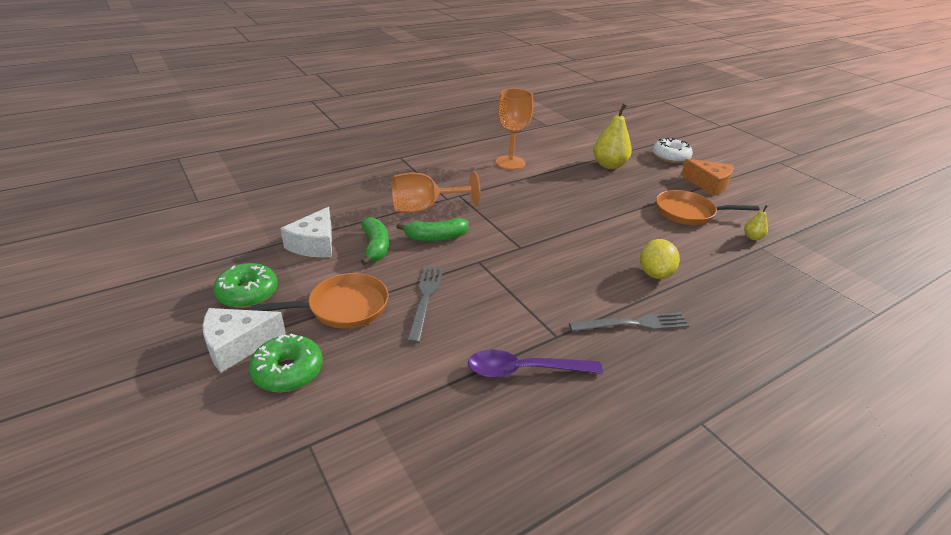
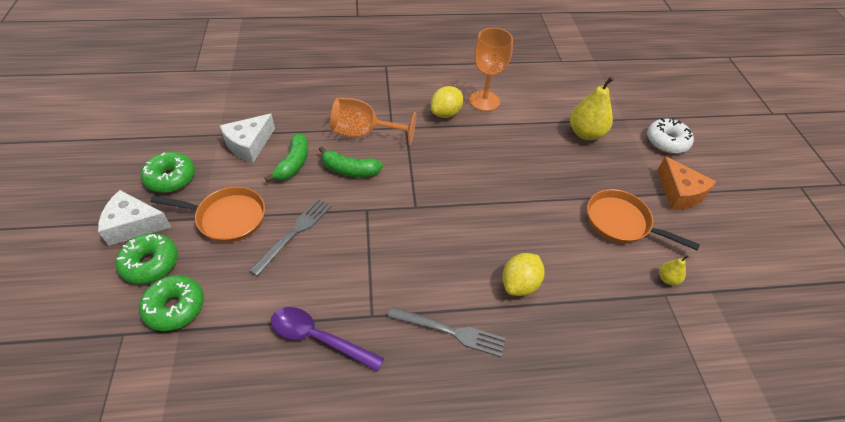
camera: 25 degrees right, 15 degrees up
none -> green donut [139,275,204,331]
none -> yellow lemon [431,86,463,118]

